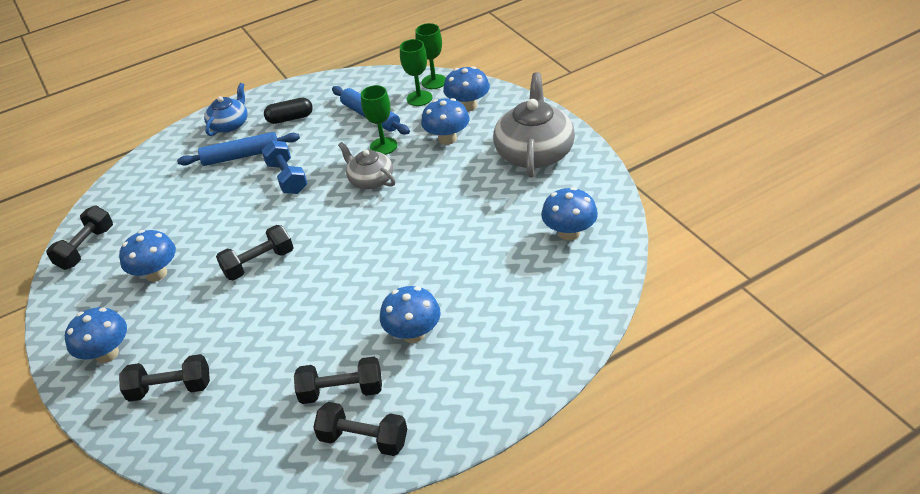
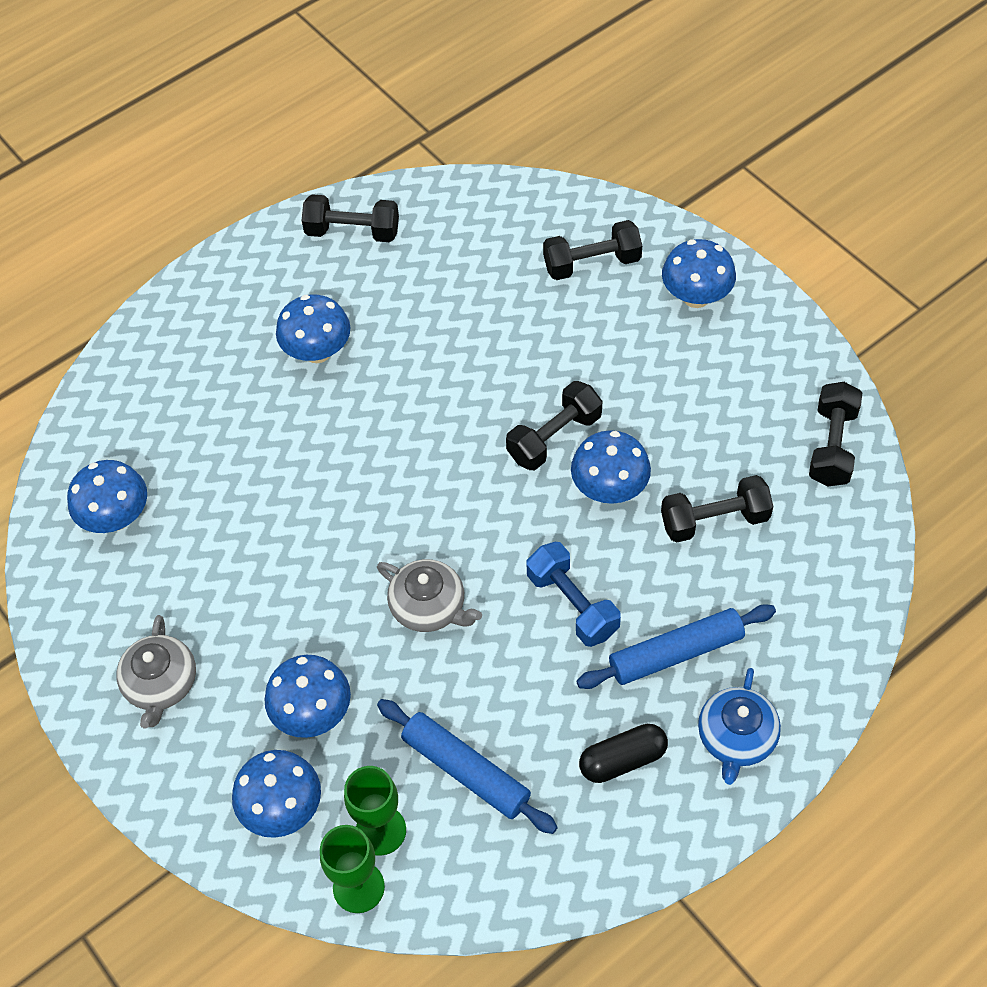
camera: 170 degrees right, 15 degrees up
blue mushroom [119,230,176,282] -> blue mushroom moved to [571,430,651,504]
black dumbbell [294,357,382,404] -> black dumbbell moved to [661,475,773,543]
green goblet [361,85,397,155] -> none
grey teapot [493,72,575,177] -> grey teapot [116,615,196,728], size x0.58

